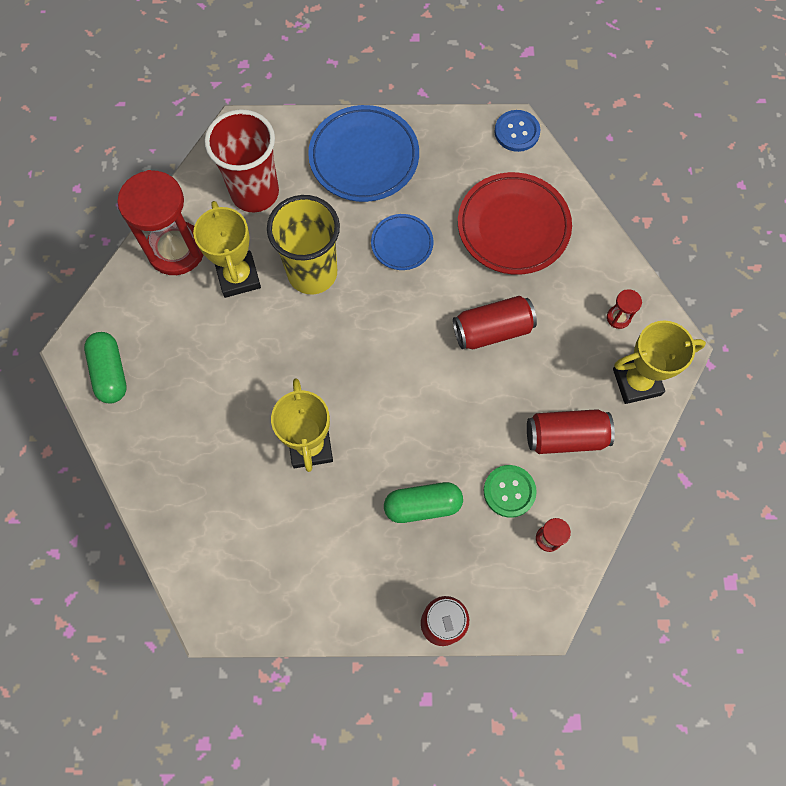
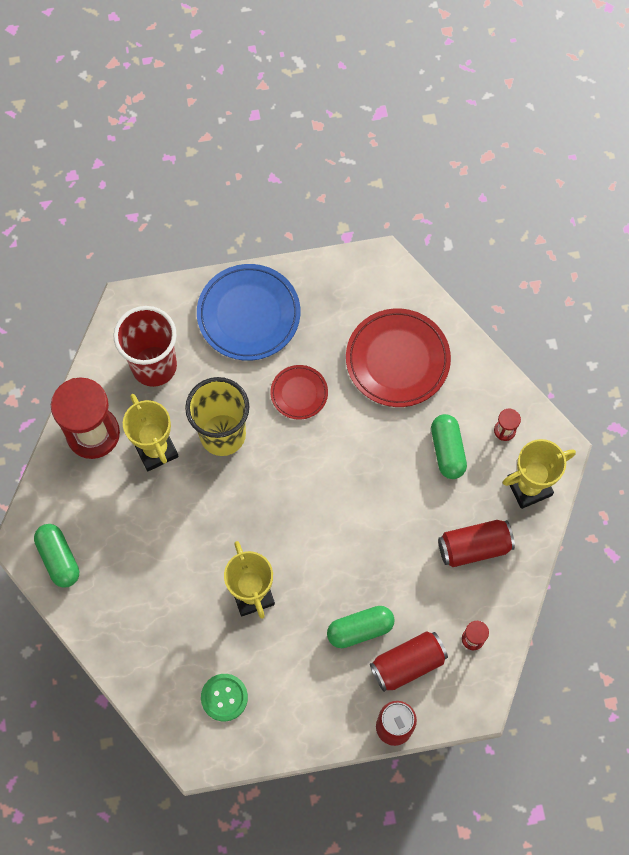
camera: 10 degrees left, 0 degrees up
blue plate [371,214,433,270] -> red plate [270,365,328,420]
red can [453,296,537,349] -> red can moved to [370,631,448,692]
green button [484,465,537,518] -> green button moved to [201,674,248,721]
blue button [494,110,540,152] -> none
none -> green capsule [431,414,467,479]

